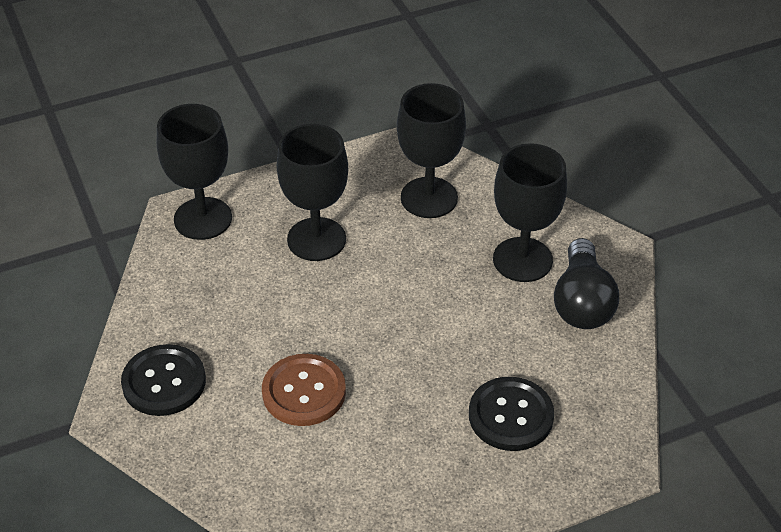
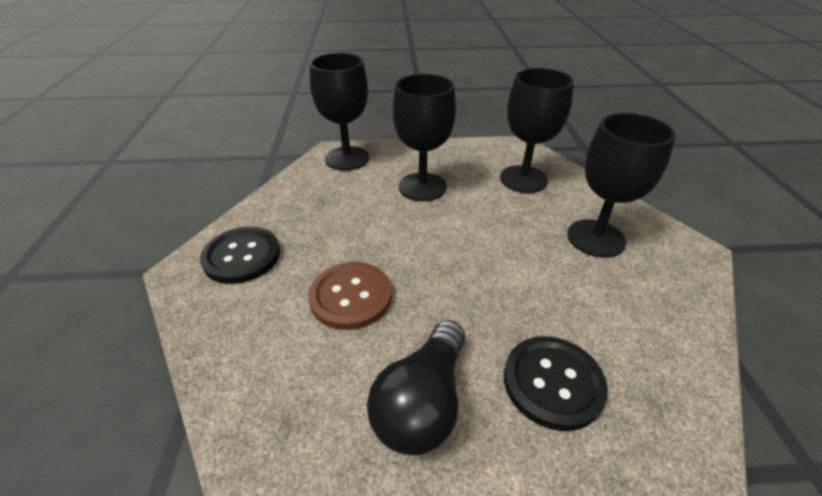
camera: 20 degrees right, 5 degrees down
black light bulb [554,238,619,329] -> black light bulb moved to [367,320,465,455]

